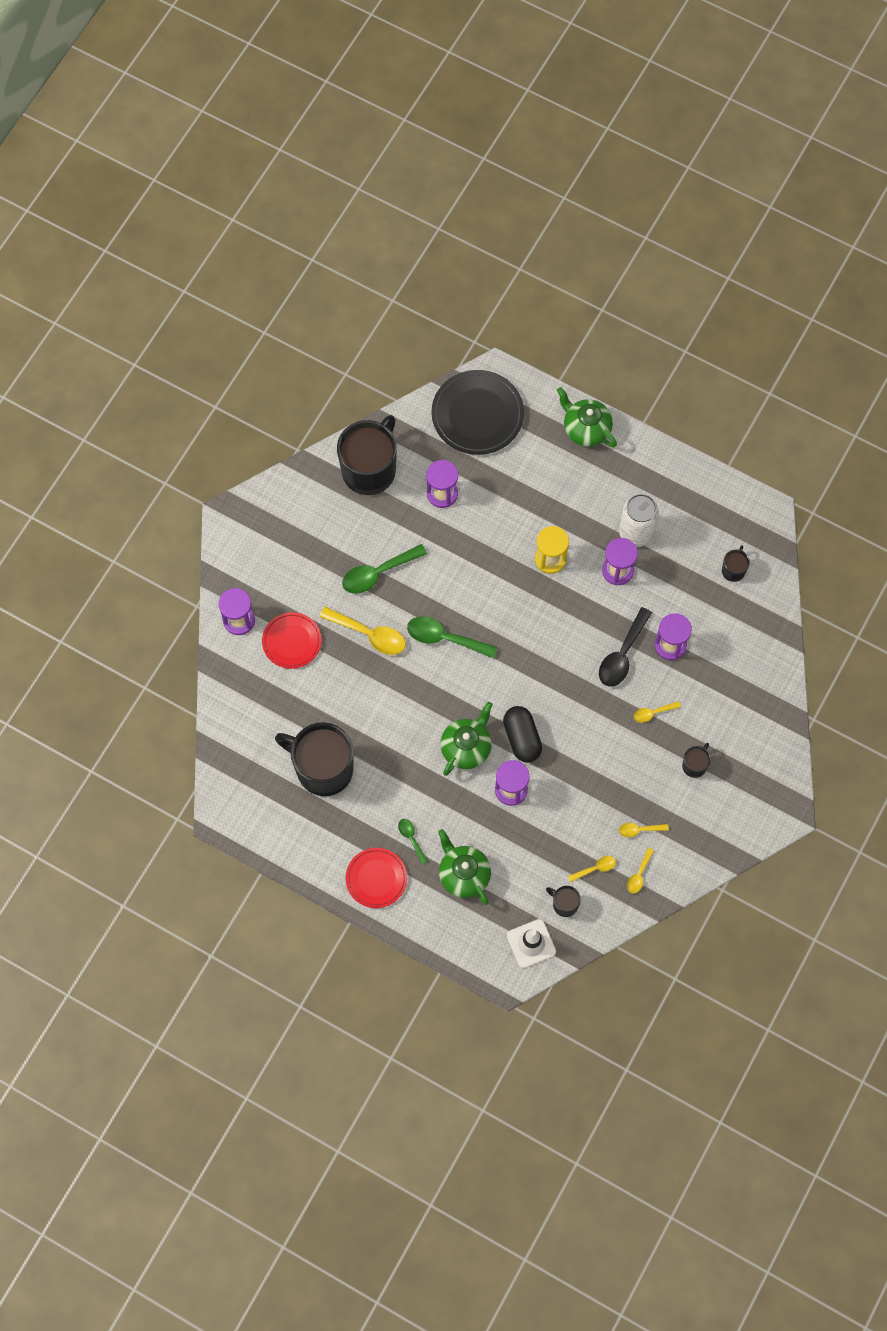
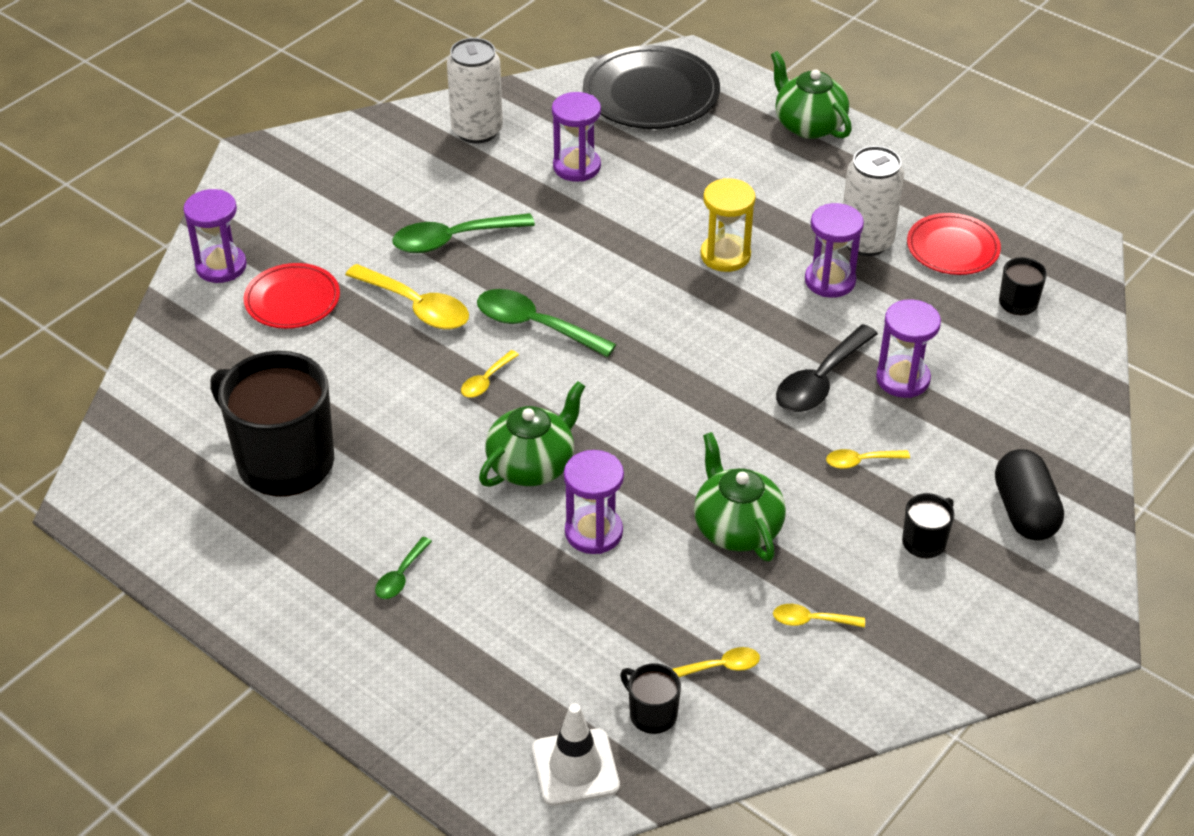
camera: 10 degrees right, 25 degrees down
black mug [337,415,397,495] -> white can [447,38,503,144]
red plate [346,848,407,908] -> red plate moved to [907,213,1001,275]
green spoon [398,819,428,864] -> green spoon turned 135 degrees counterclockwise [375,537,432,599]
green teapot [438,829,491,905] -> green teapot moved to [694,432,786,561]
black capsule [503,706,542,762] -> black capsule moved to [995,449,1064,540]
yellow spoon [627,848,654,894] -> yellow spoon moved to [461,350,519,398]

